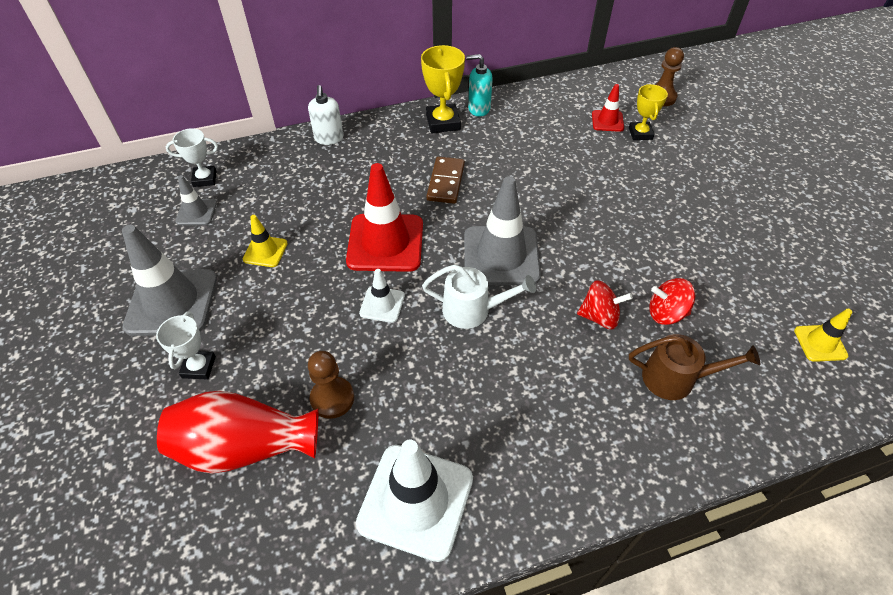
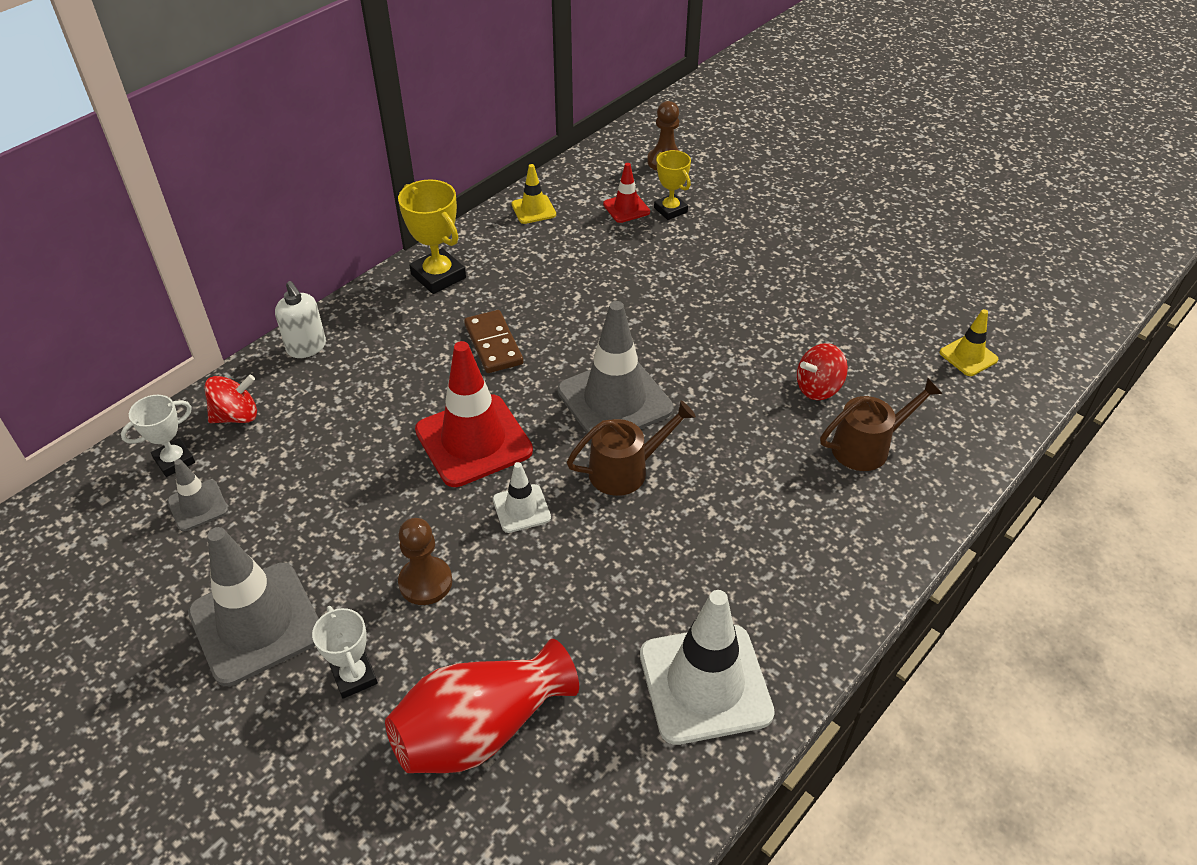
camera: 30 degrees left, 5 degrees down
yellow traffic cone [243,215,288,267] -> yellow traffic cone moved to [512,164,556,224]
brown pawn [308,351,354,419] -> brown pawn moved to [398,518,452,605]
white watering can [422,264,536,329] -> brown watering can [567,401,696,496]
turquoise soap dispenser [466,54,493,117] -> none
red spinning top [577,280,633,329] -> red spinning top moved to [204,375,257,423]

